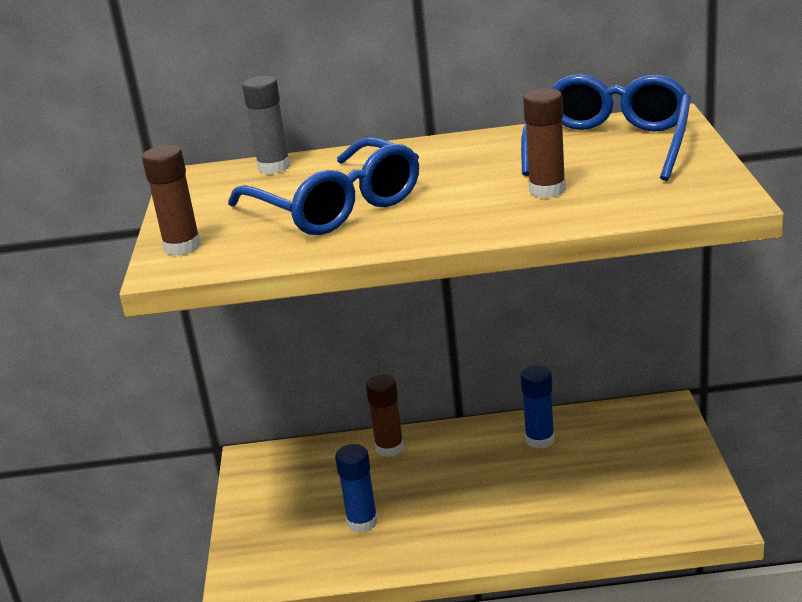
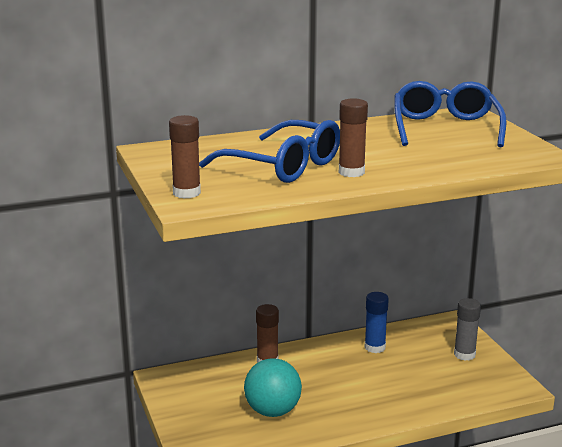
camera: 20 degrees left, 5 degrees down
grey glue stick [242,76,290,174] -> grey glue stick moved to [454,298,481,361]
blue glue stick [335,444,378,533] -> turquoise ball [244,358,302,417]
brown glue stick [523,88,566,198] -> brown glue stick moved to [339,98,368,177]

